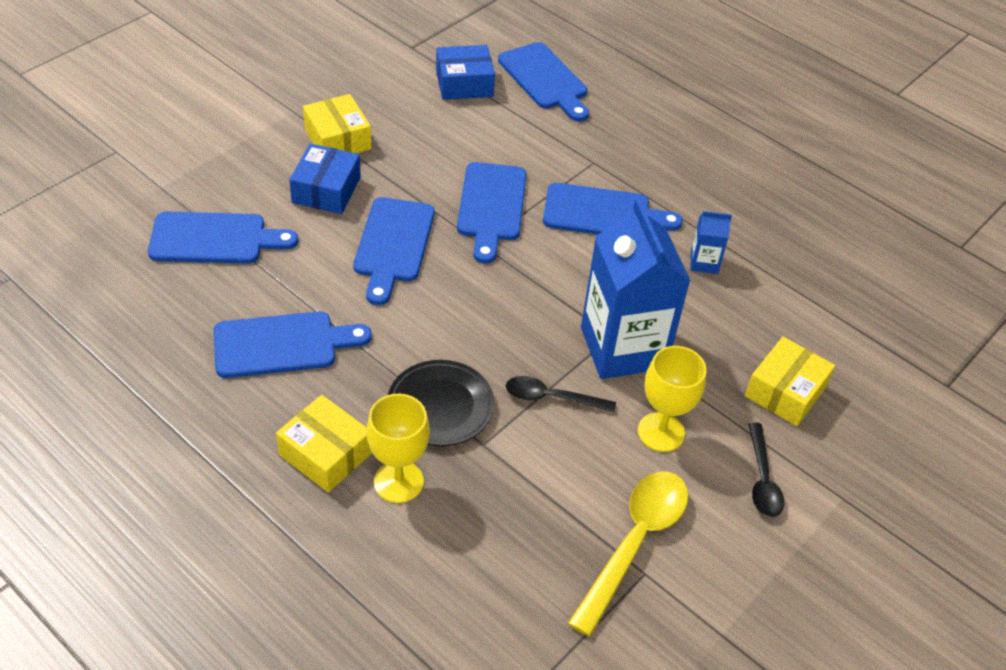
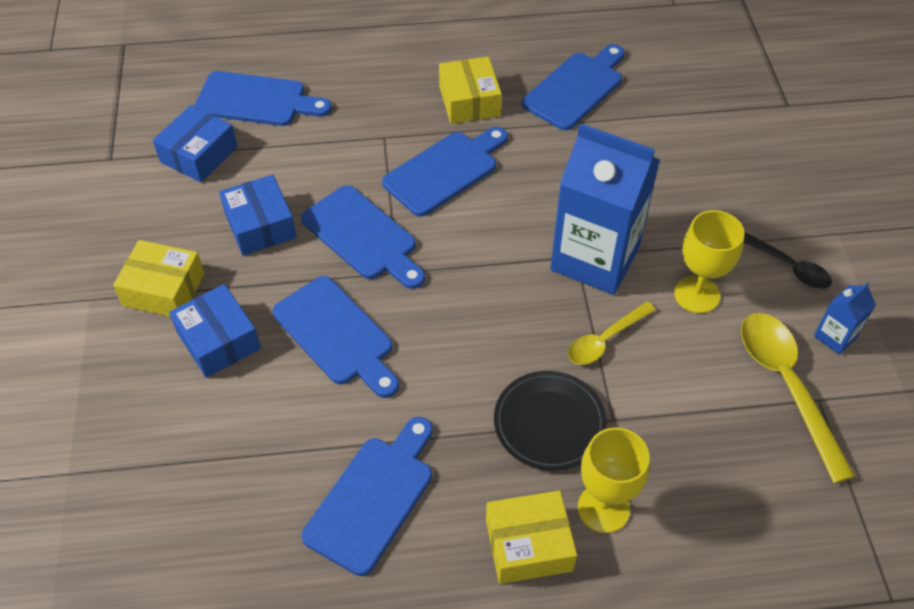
camera: 45 degrees left, 5 degrees up
blue cutting board [148,211,298,264] -> blue cutting board moved to [522,44,625,130]
black spoon [506,376,616,412] -> yellow spoon [568,301,656,365]
blue carton [690,211,732,274] -> blue carton moved to [814,283,876,355]
yellow box [745,337,835,426] -> yellow box moved to [439,57,502,124]
none -> blue box [219,175,297,256]

